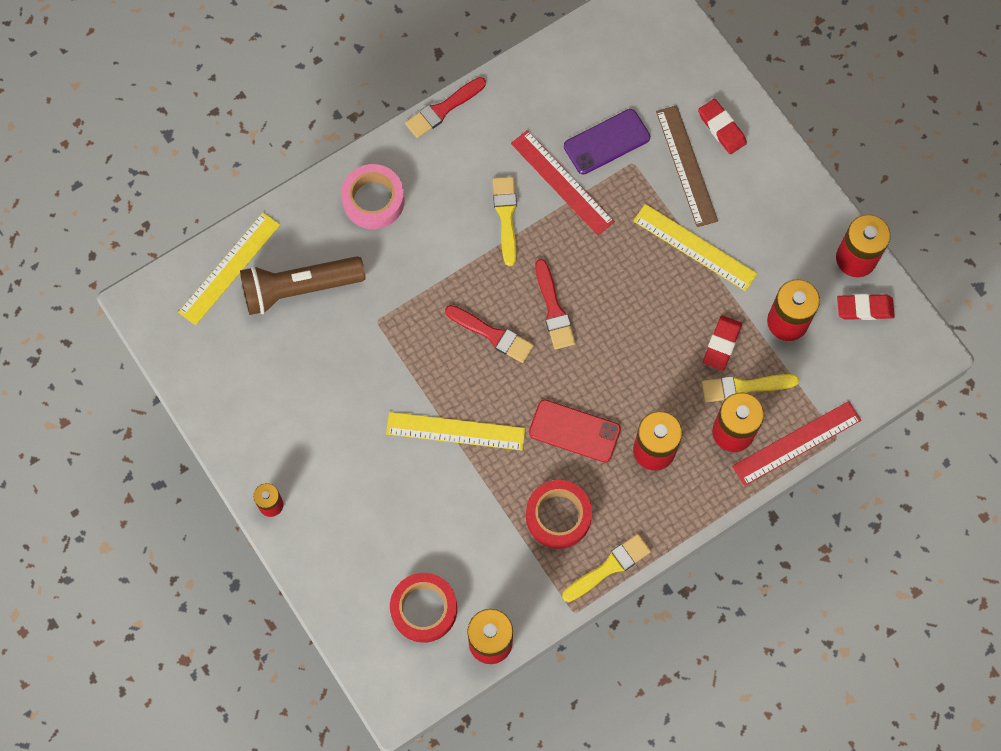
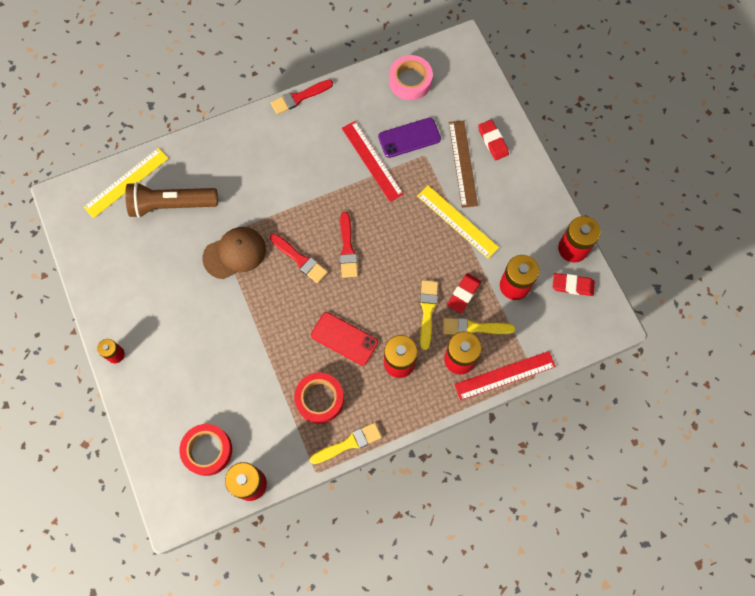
camera: 10 degrees right, 0 degrees up
pink tape [341,164,405,229] -> pink tape moved to [389,55,433,100]
yellow ruler [386,412,525,450] -> none
yellow brush [492,176,517,266] -> yellow brush moved to [420,280,438,350]
none -> brown cap [203,227,266,279]

